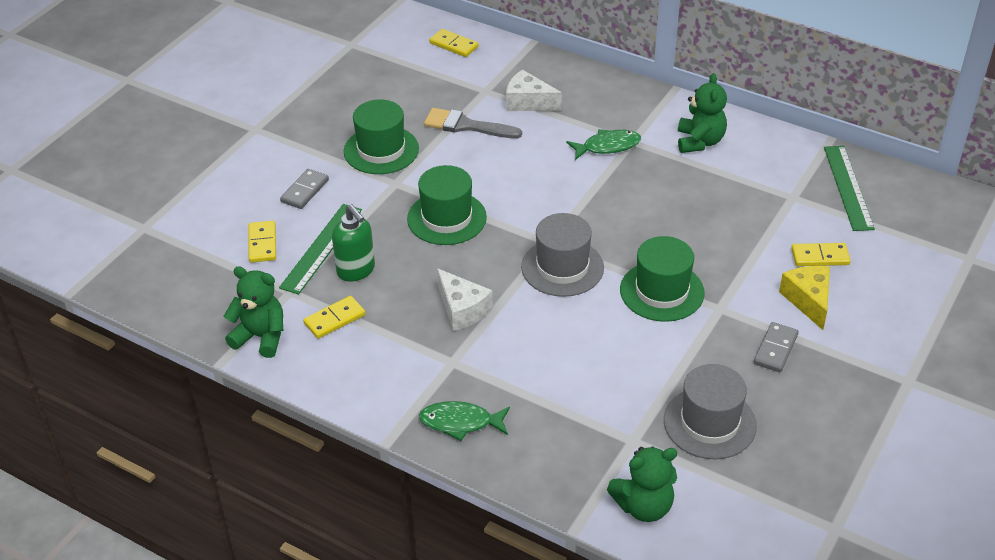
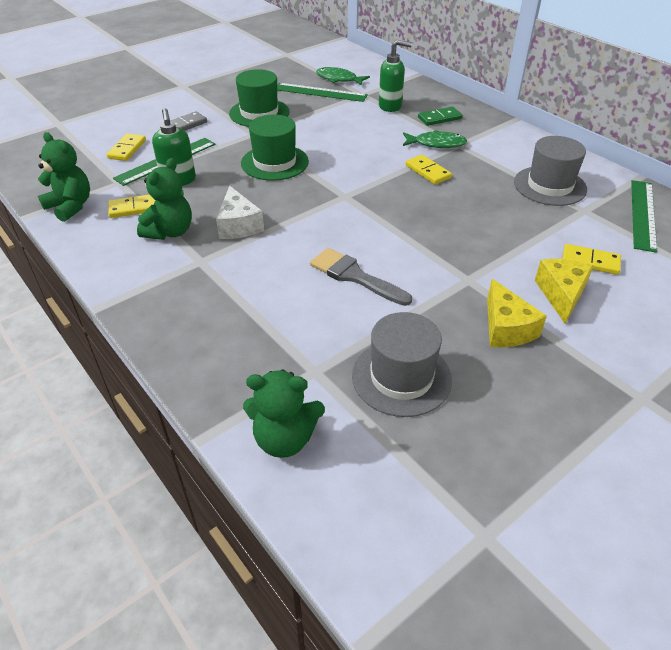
camera: 20 degrees right, 0 degrees up
green fish [419,401,510,441] -> green fish moved to [316,67,370,86]
grey brush [424,108,522,139] -> grey brush moved to [310,248,412,306]
yellow domino [429,29,479,57] -> yellow domino moved to [406,155,452,184]
white cheese [506,69,562,111] -> green soap dispenser [379,40,412,112]
grey hat [521,213,604,297] -> grey hat moved to [514,136,587,206]
green hat [620,236,705,322] -> none
green teddy bear [678,73,727,153] -> green teddy bear moved to [137,158,192,240]
grey domino [754,322,799,372] -> yellow cheese [487,279,547,347]
none -> green ruler [277,83,368,102]
none -> green domino [418,107,463,126]

